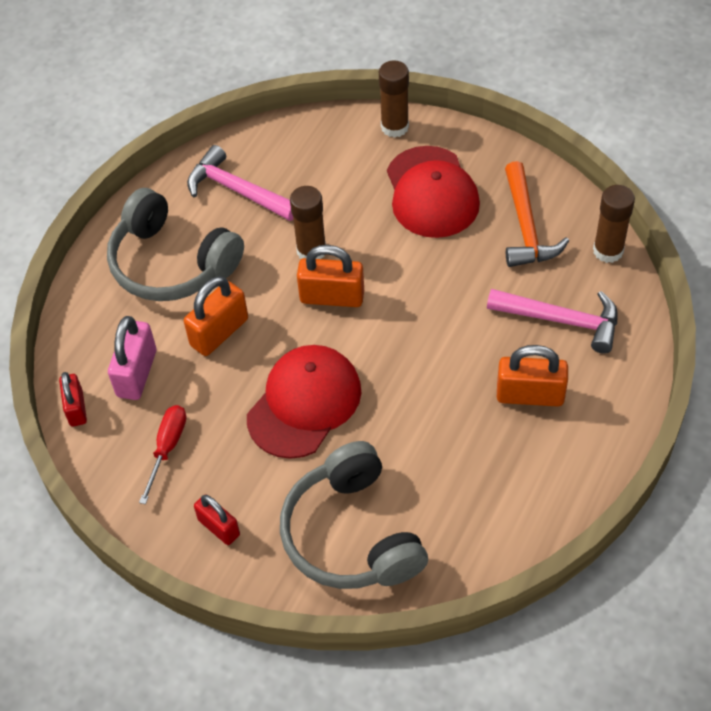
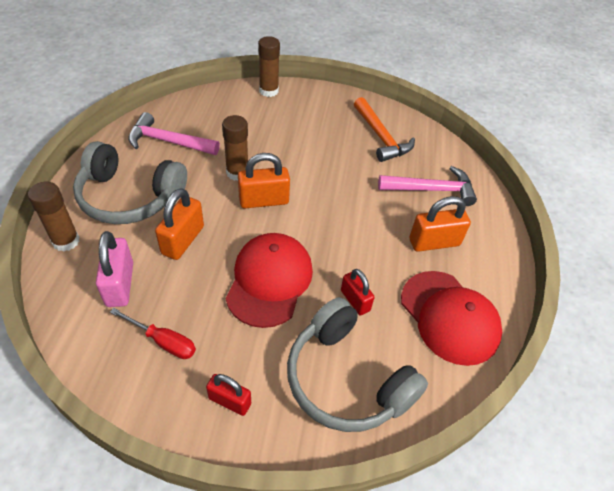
camera: 25 degrees left, 5 degrees down
red padlock [59,372,87,427] -> red padlock moved to [341,269,375,316]
red screwdriver [139,405,186,504] -> red screwdriver turned 120 degrees clockwise [110,308,196,359]
red cap [387,146,480,238] -> red cap moved to [401,271,502,366]
brown glue stick [593,185,635,263] -> brown glue stick moved to [28,182,79,252]

